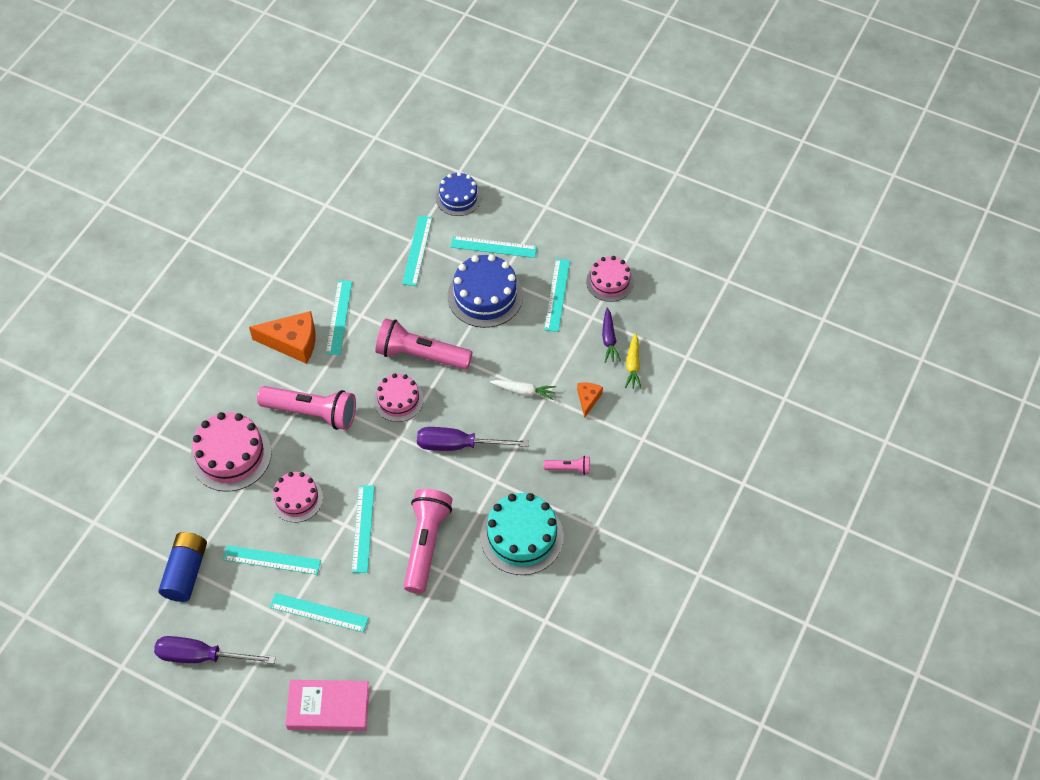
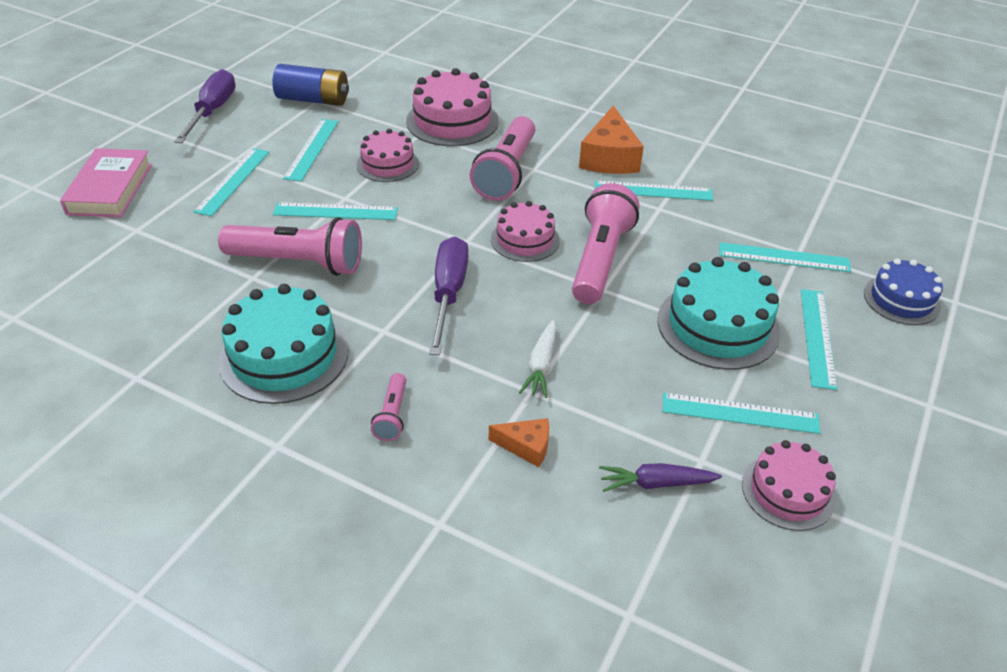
camera: 90 degrees right, 15 degrees down
blue cake [448,254,523,328] -> turquoise cake [658,257,781,370]
yellow carrot [625,333,642,389] -> none

